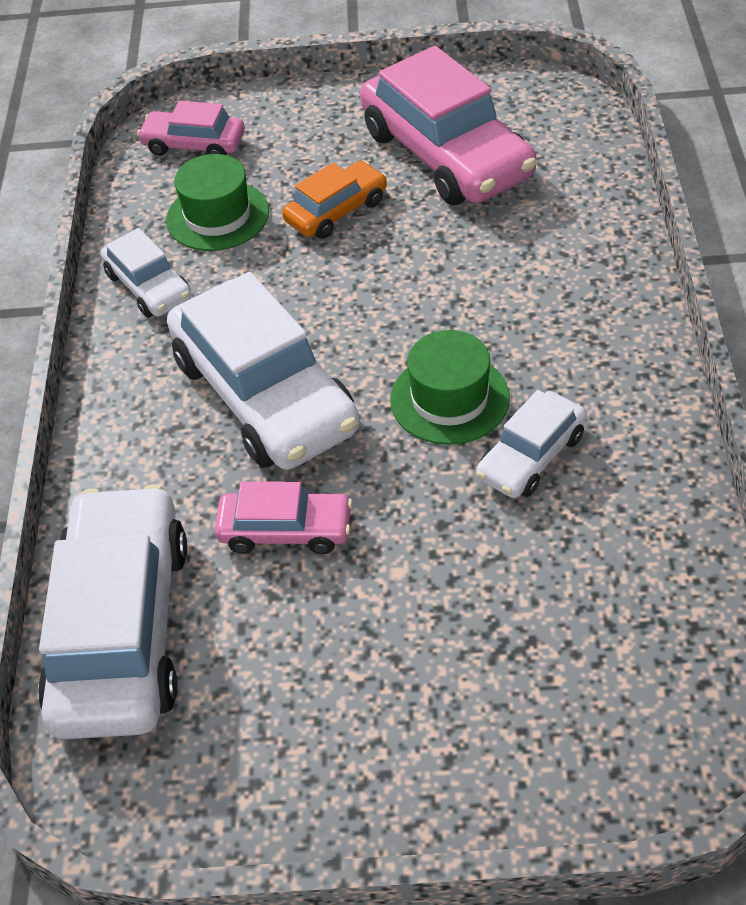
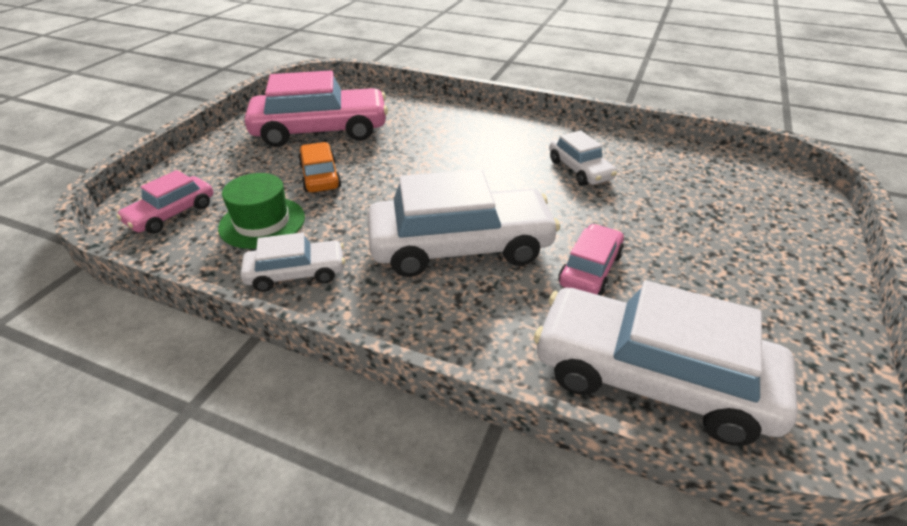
camera: 70 degrees left, 10 degrees down
green hat [390,330,510,445] -> none

